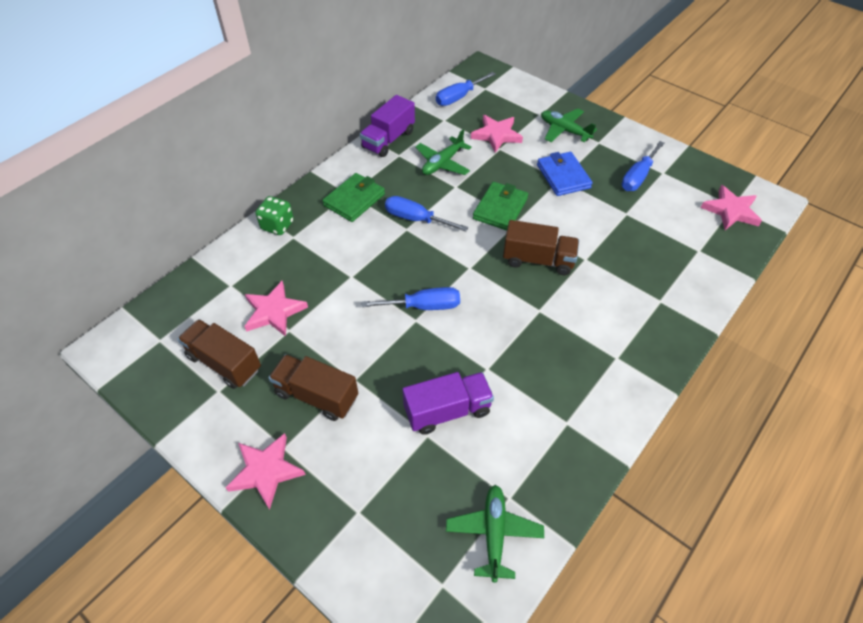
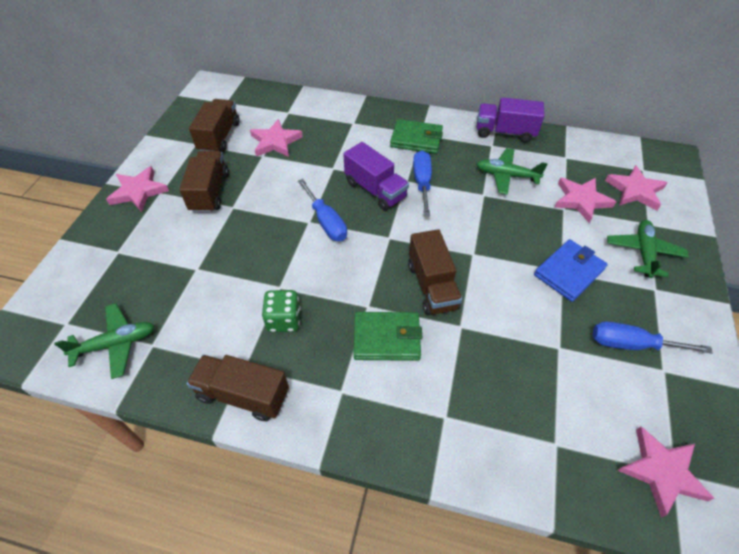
camera: 65 degrees right, 0 degrees up
green dice [256,196,294,235] -> green dice moved to [262,290,301,332]
purple truck [402,372,494,435] -> purple truck moved to [343,142,409,211]
blue screwdriver [436,72,496,106] -> none
green wallet [473,182,528,231] -> green wallet moved to [353,312,422,361]
none -> brown truck [187,355,289,421]
none -> pink star [605,165,668,211]

